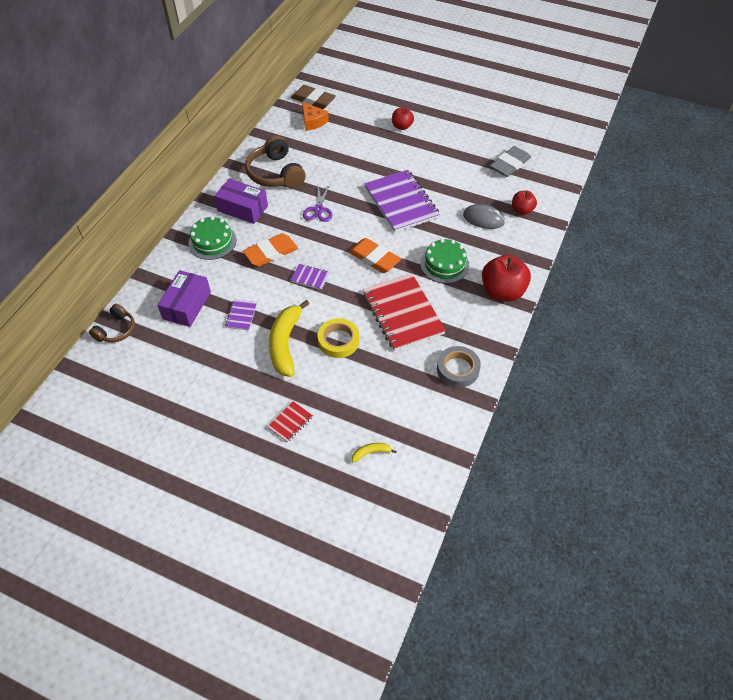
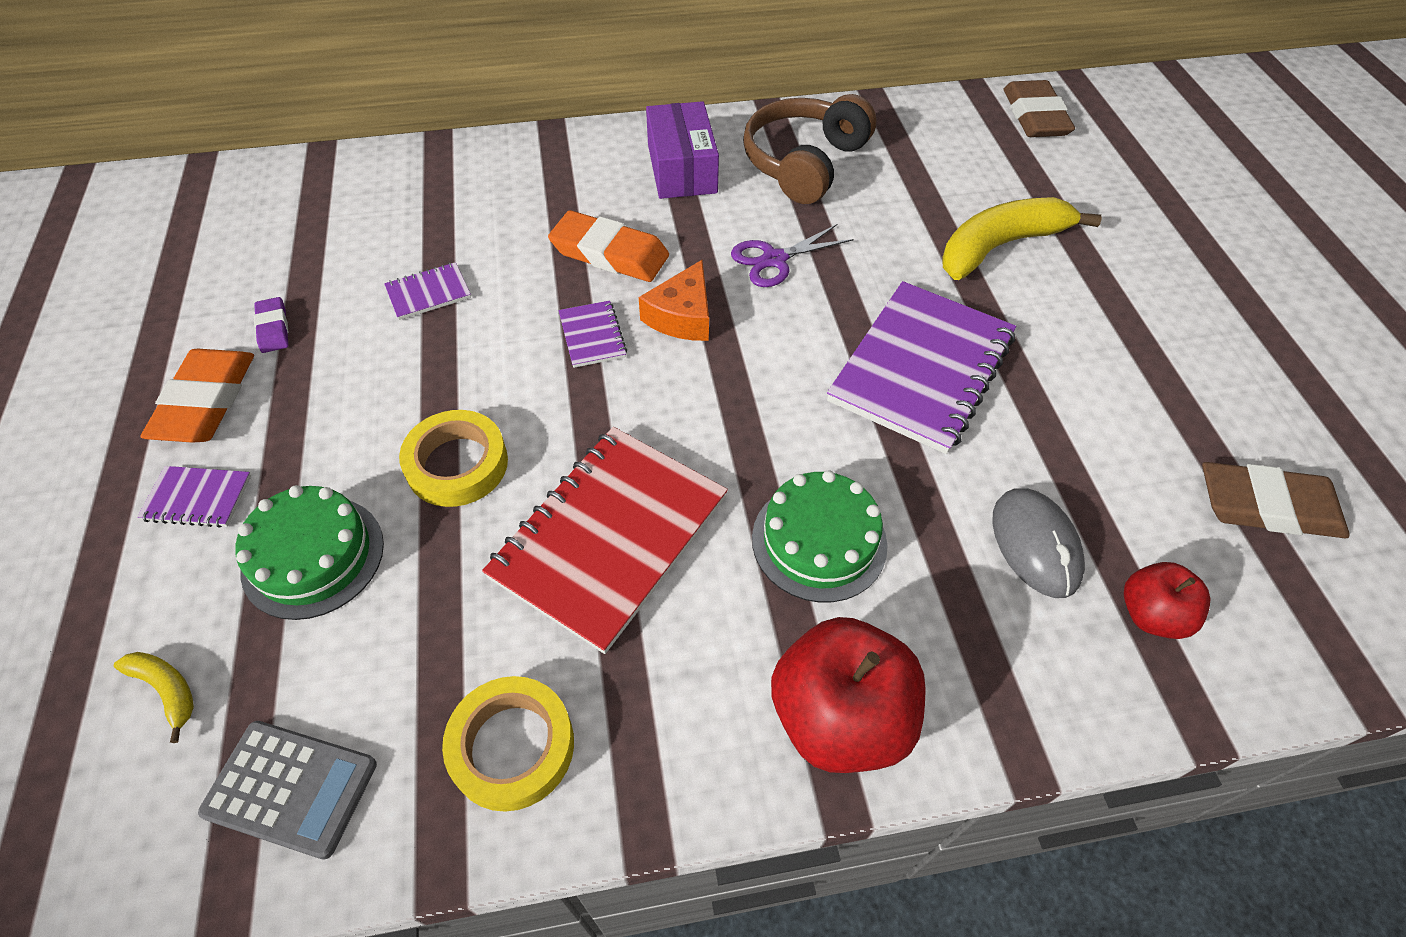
camera: 55 degrees right, 0 degrees up
brown headphones [89,304,135,343] -> none
purple box [157,270,211,327] -> none
green cake [188,216,236,260] -> green cake moved to [236,485,384,620]
red notebook [268,401,313,443] -> purple notebook [137,466,251,528]
yellow banana [269,300,309,377] -> yellow banana moved to [942,197,1102,280]
orange cheese [302,102,329,131] -> orange cheese moved to [639,260,709,341]
orange eraser [349,238,401,273] -> orange eraser moved to [140,348,254,443]
red apple [392,107,414,130] -> none
grey tape [437,346,481,388] -> yellow tape [442,676,574,812]
grey eraser [490,146,531,177] -> brown eraser [1202,462,1349,538]
none -> grey calculator [198,721,377,860]
none -> purple eraser [254,297,289,353]

